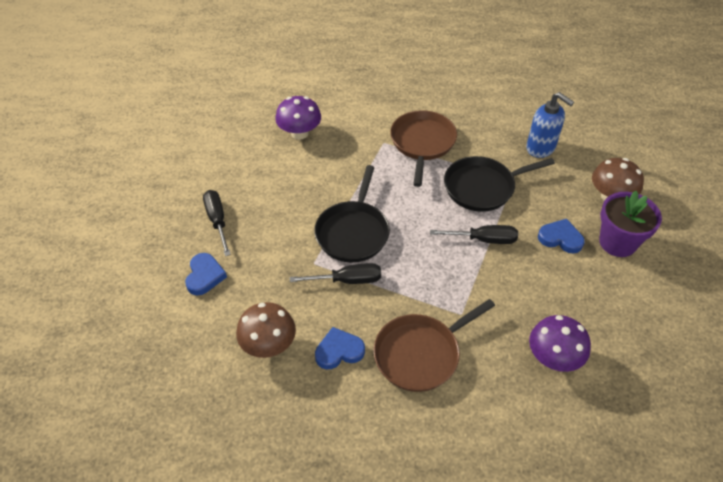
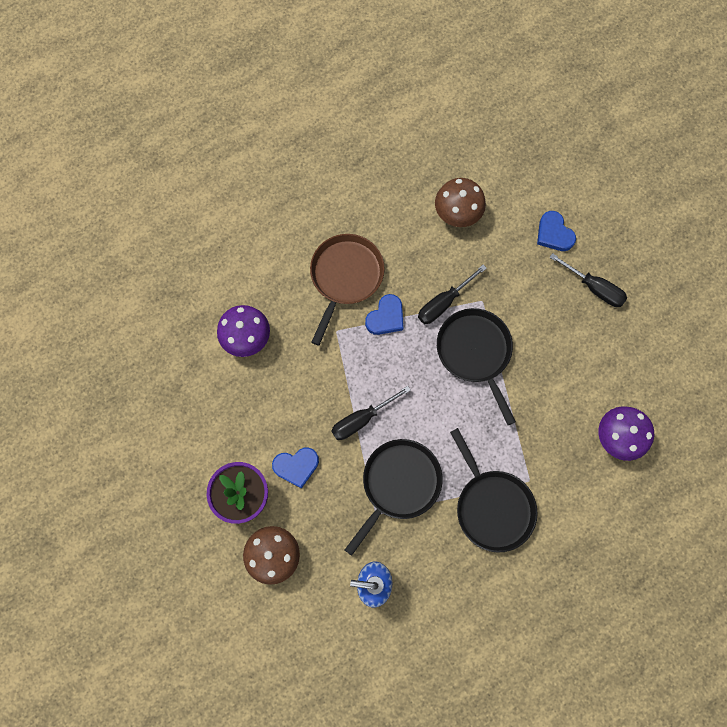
camera: 145 degrees right, 25 degrees up
blue heart [315,327,365,370] -> blue heart moved to [365,294,403,335]
brown pan [390,110,457,187] -> black pan [450,428,538,552]

